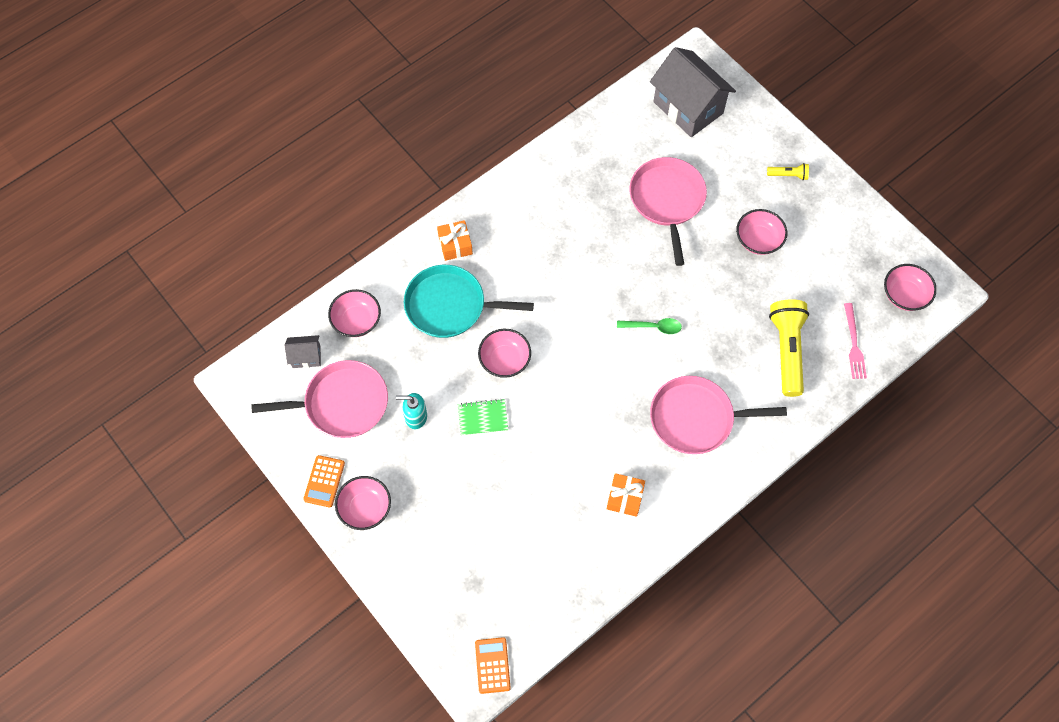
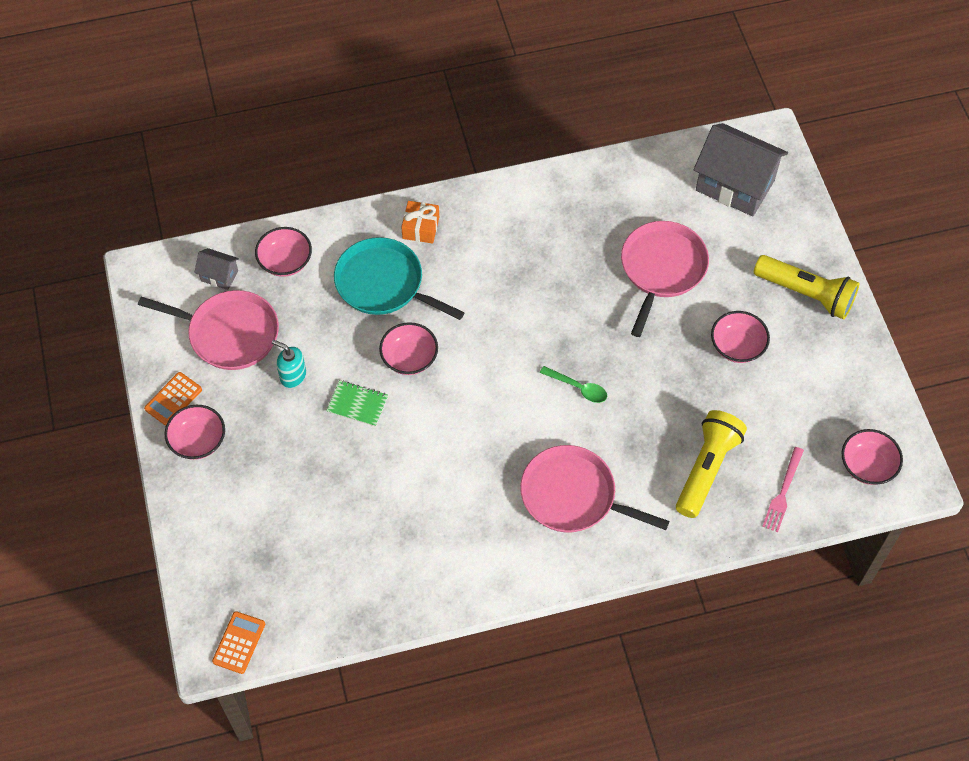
camera: 25 degrees right, 5 degrees down
orange gift [606,473,645,517] -> none
grey house [650,47,736,137] -> grey house turned 45 degrees counterclockwise [694,123,788,216]
yellow flashlight [767,163,809,180] -> yellow flashlight [754,255,859,319], size x2.16

